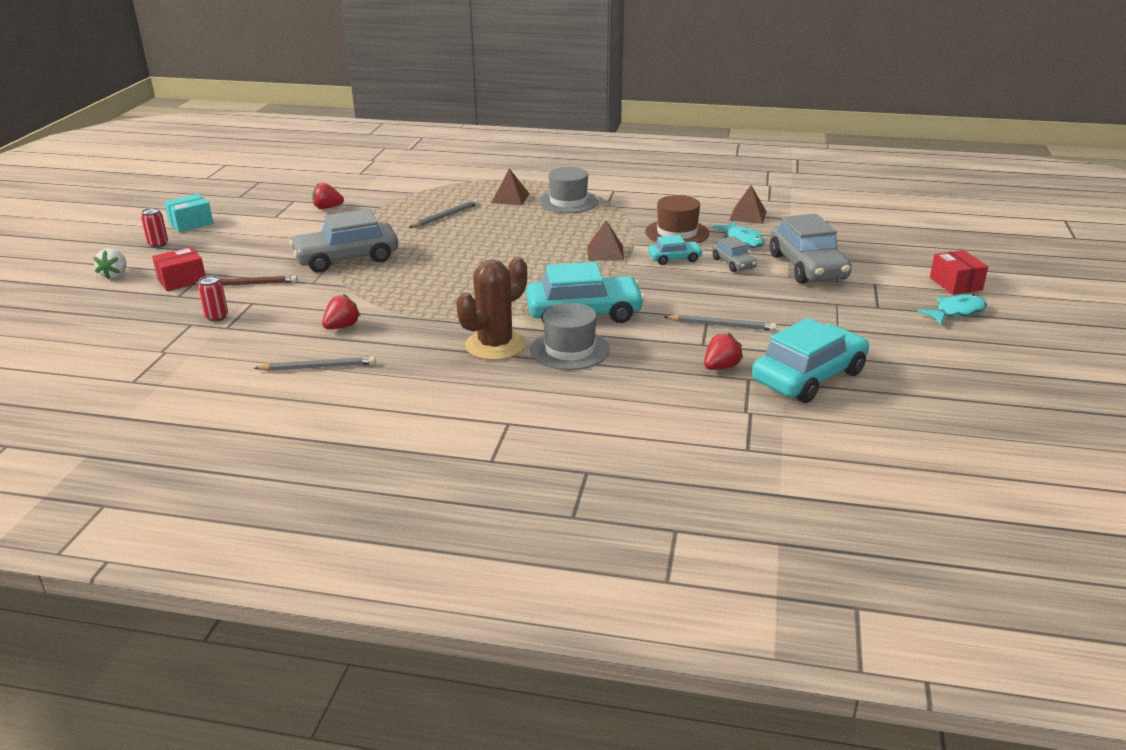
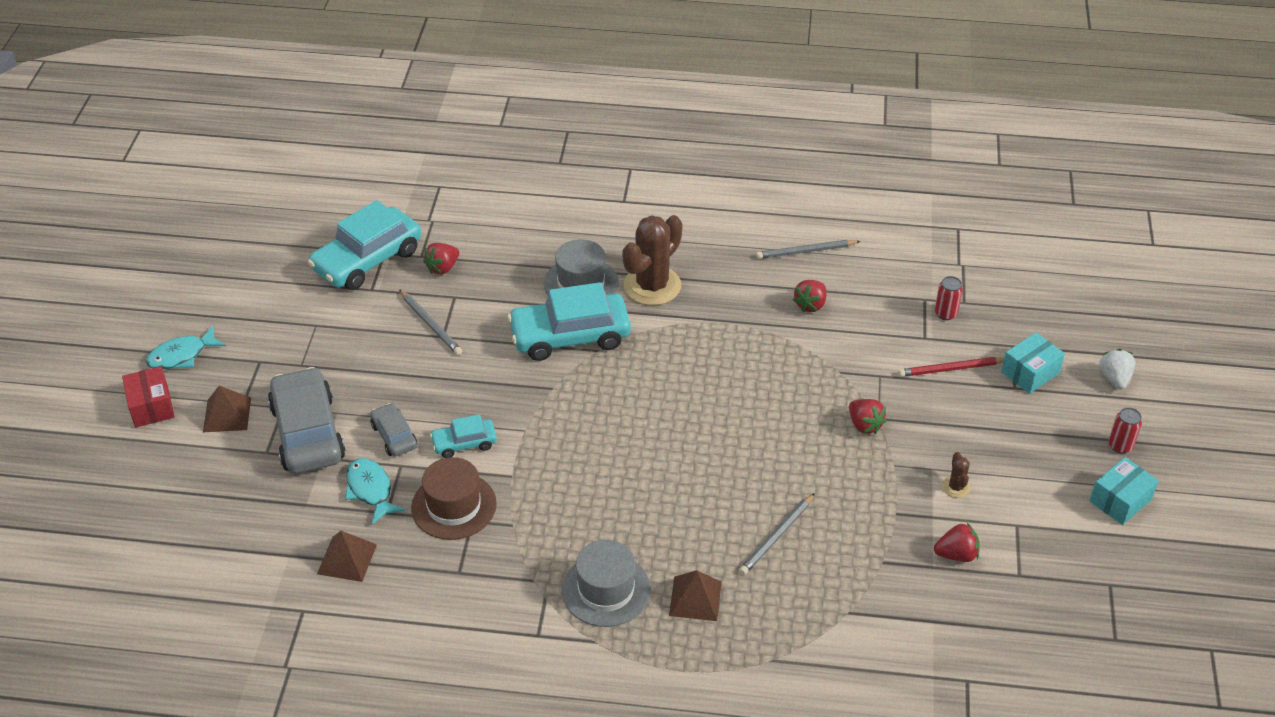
camera: 175 degrees right, 15 degrees up
red box [152,247,206,291] -> turquoise box [1001,332,1065,394]
brown pencil [192,275,297,286] -> red pencil [898,357,1004,377]
grey car [289,209,398,273] -> red strawberry [849,399,887,434]
brown pyramid [588,220,624,261] -> brown pyramid moved to [203,386,251,432]
grey pencil [664,314,777,331] -> grey pencil turned 135 degrees counterclockwise [399,289,462,355]
none -> brown cactus [942,452,971,498]

